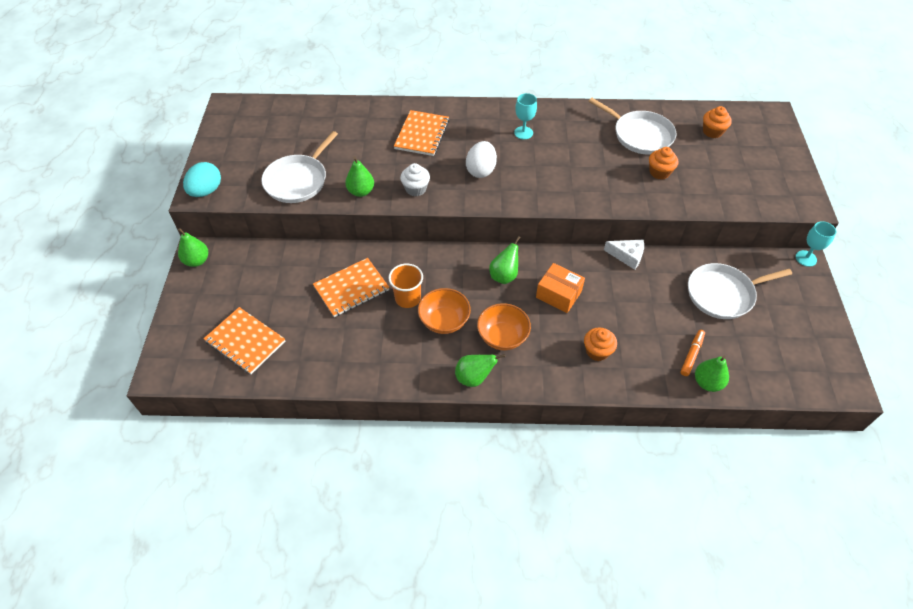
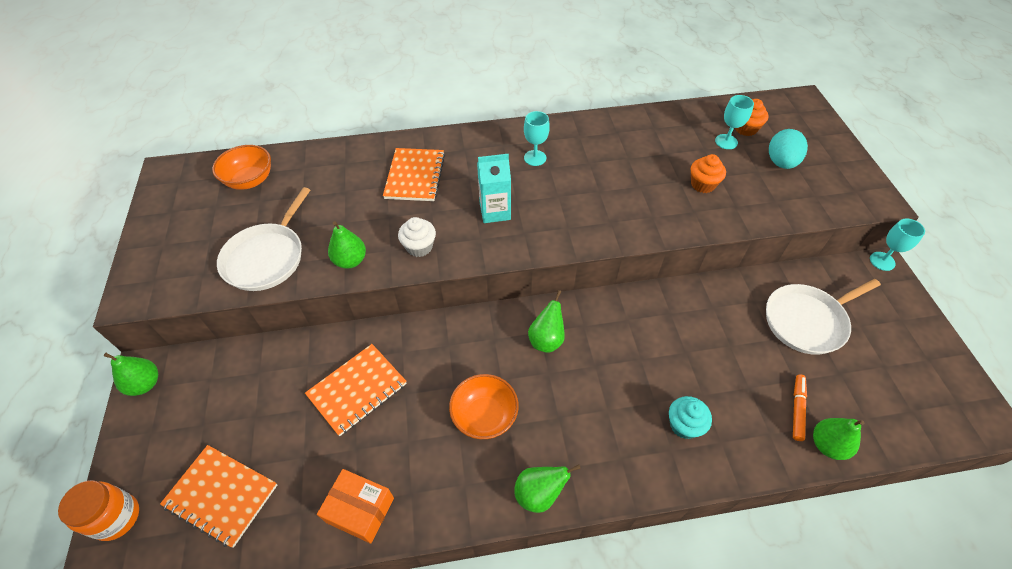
camera: 10 degrees left, 0 degrees up
turquoise egg [183,162,221,197] -> turquoise egg moved to [769,129,808,169]
orange cup [388,264,423,308] -> none
white egg [466,141,497,178] -> turquoise carton [477,154,511,223]
orange bowl [477,303,531,350] -> orange bowl moved to [212,145,271,190]
orange box [536,263,585,313] -> orange box moved to [317,469,394,544]
orange cupcake [584,328,617,361] -> turquoise cupcake [669,396,712,439]
white pan [588,98,676,155] -> none
white cheese [604,240,644,270] -> none
none -> orange jar [58,480,139,541]
none -> turquoise goblet [715,95,754,149]

